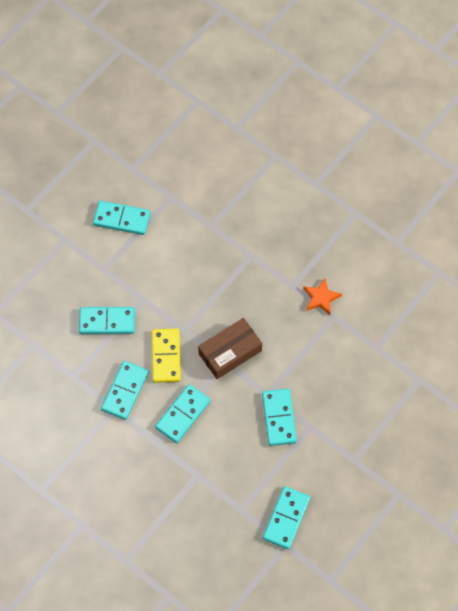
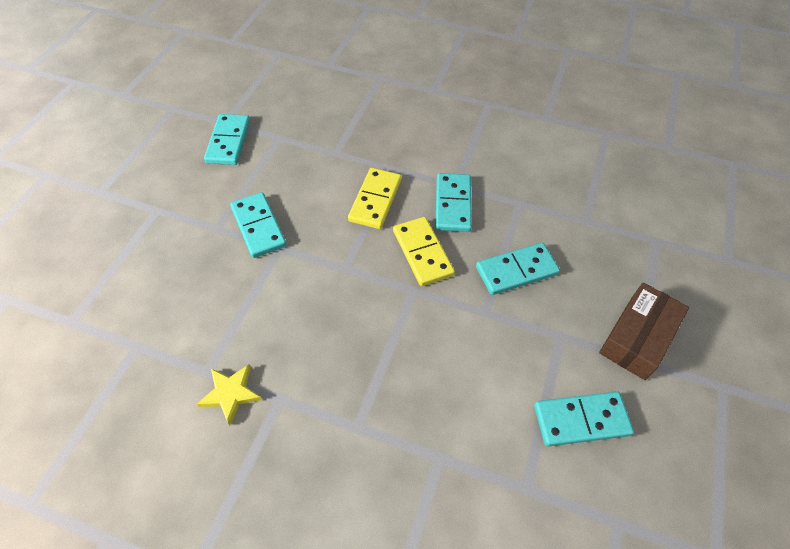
camera: 160 degrees right, 10 degrees down
turquoise domino [155,384,211,443] -> yellow domino [348,168,402,229]
brown box [198,318,262,379] -> brown box moved to [599,282,689,380]
orange star [303,277,342,315] -> yellow star [196,364,262,425]

